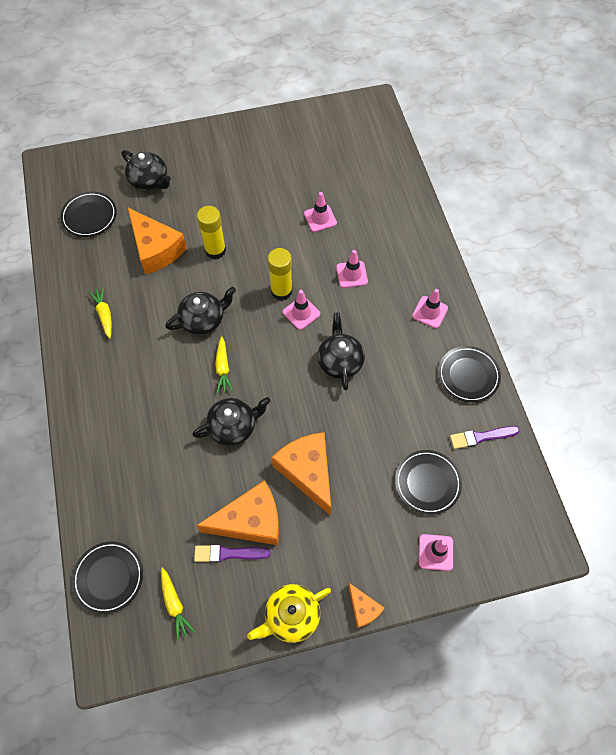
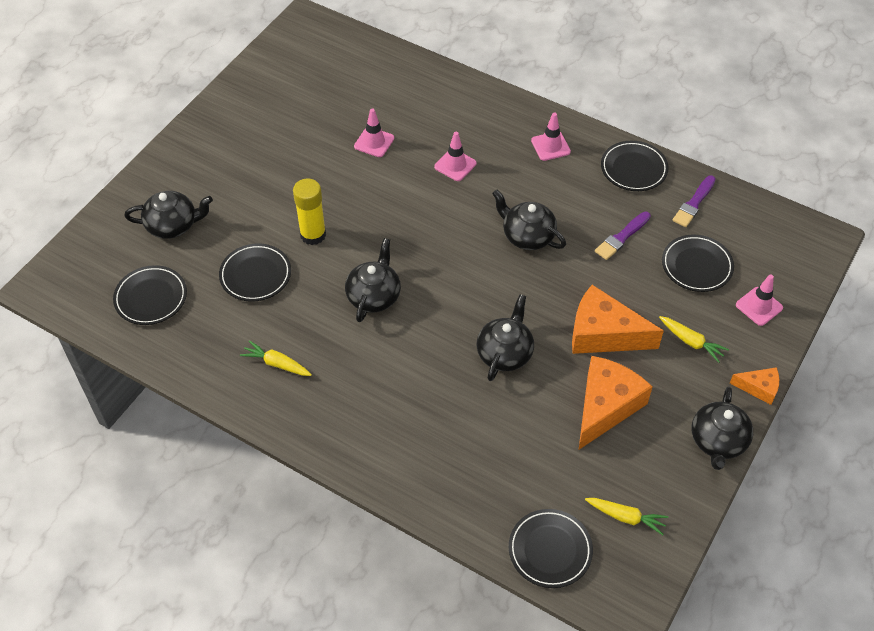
camera: 45 degrees left, 10 degrees down
orange cheese [128,208,187,274] -> black plate [219,243,291,302]
purple brush [194,545,270,563] -> purple brush moved to [595,211,651,260]
yellow carrot [215,336,233,393] -> yellow carrot moved to [659,316,729,363]
yellow teapot [247,584,331,643] -> black teapot [692,386,753,470]
yellow glue stick [268,248,293,301] -> none
pink traffic cone [283,290,320,330] -> none

